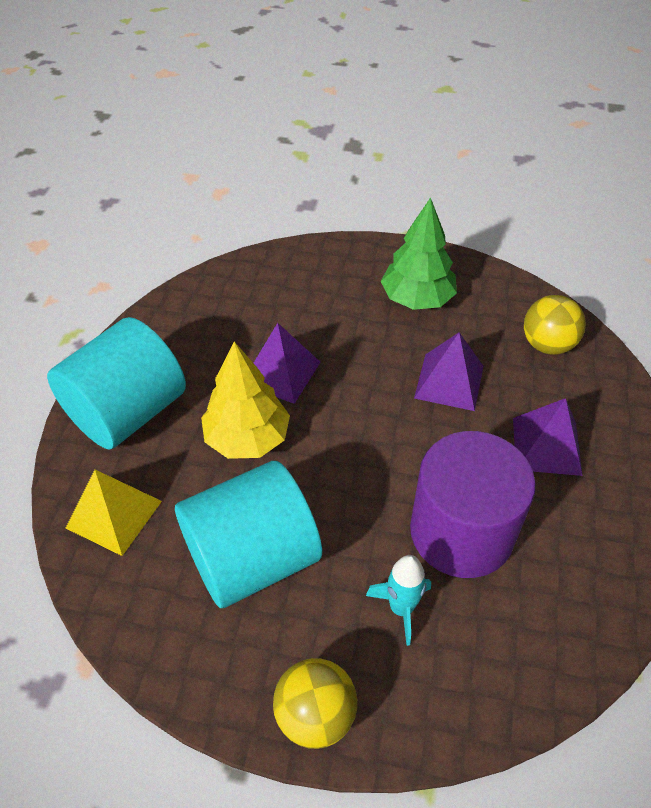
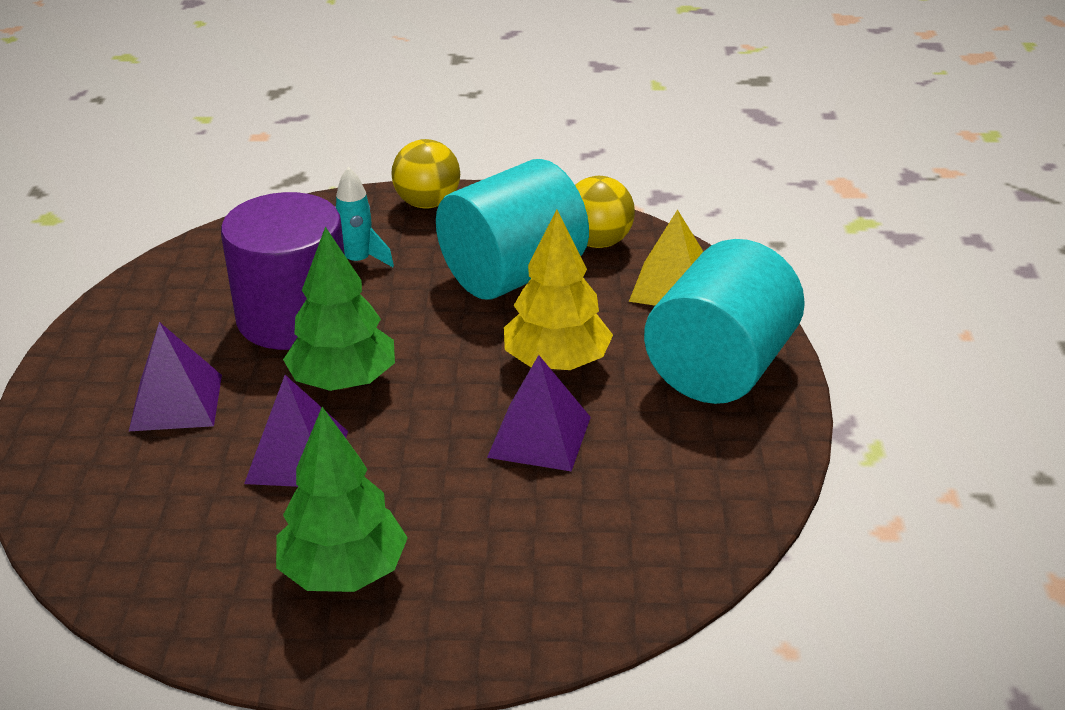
camera: 170 degrees right, 15 degrees down
yellow ball [524,295,586,355] -> yellow ball moved to [575,176,635,248]
none -> green tree [283,227,395,391]

